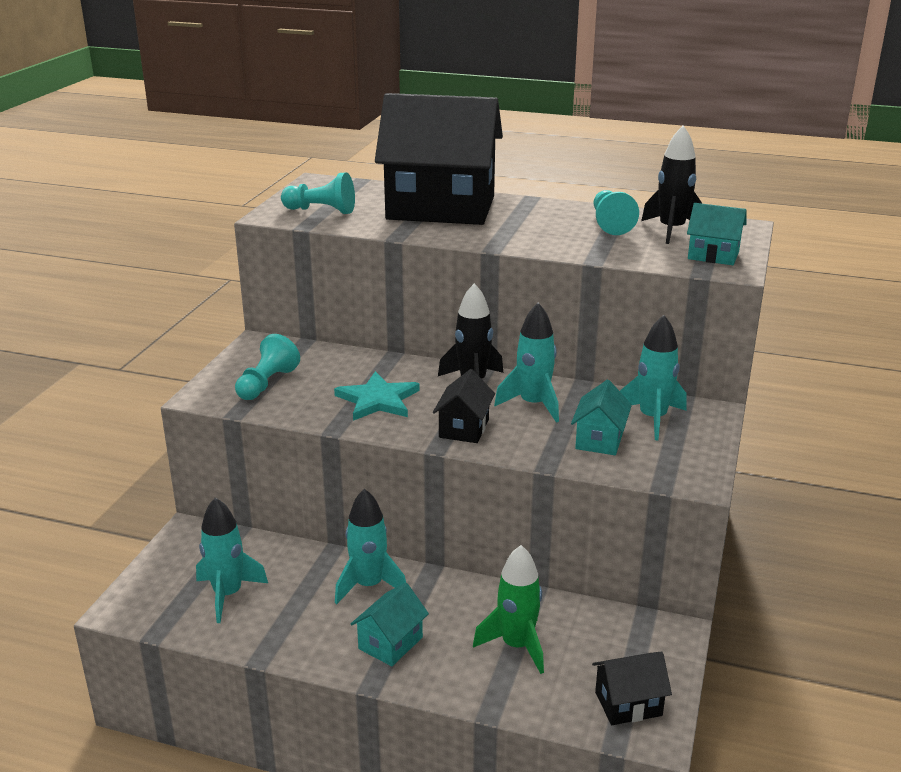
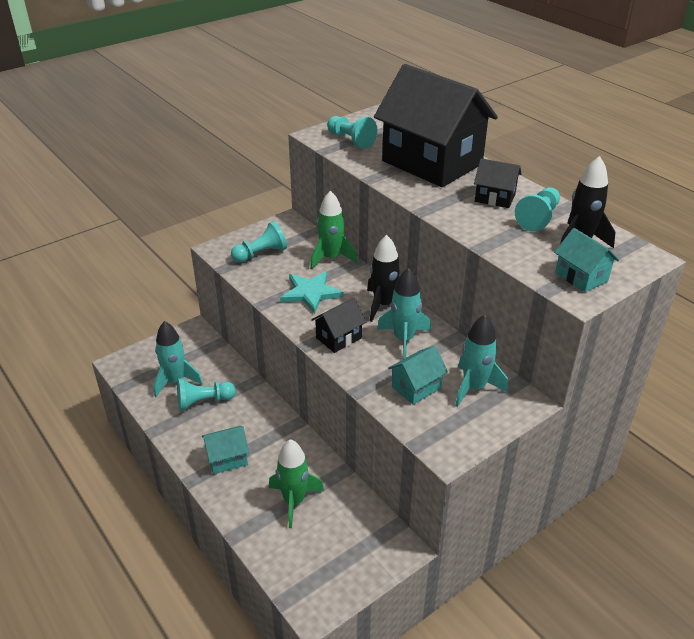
camera: 35 degrees right, 10 degrees up
turquoise rocket [335,489,406,604] -> none
black house [592,651,672,725] -> black house moved to [474,158,521,208]
none -> turquoise pawn [177,378,236,411]
none -> green rocket [310,191,358,270]

